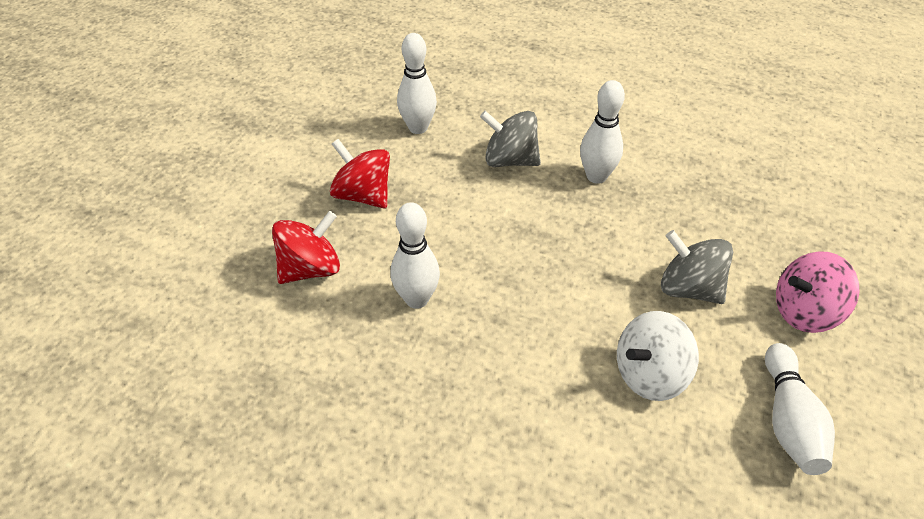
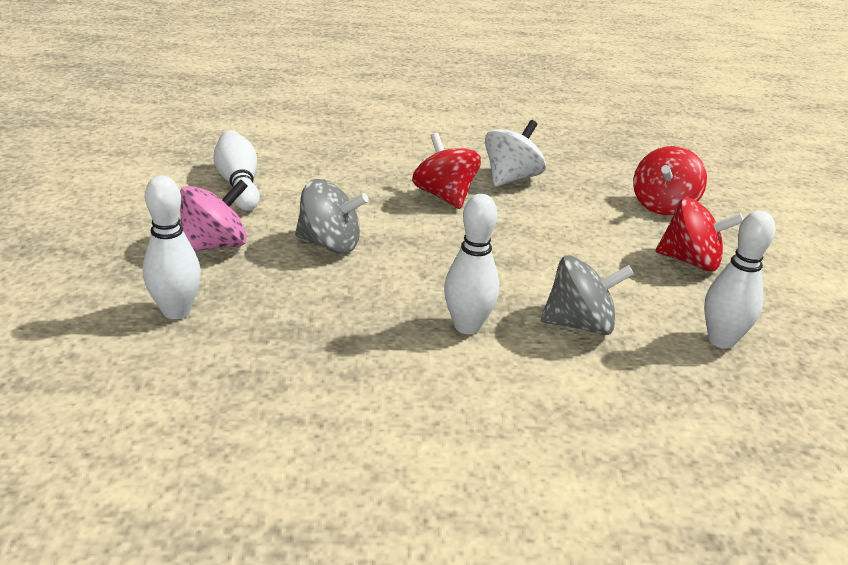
camera: 155 degrees right, 15 degrees down
white bowling pin [391,202,440,309] -> white bowling pin moved to [143,175,201,319]
white spinning top [617,311,699,401] -> white spinning top moved to [485,120,546,186]
none -> red spinning top [412,132,481,209]

